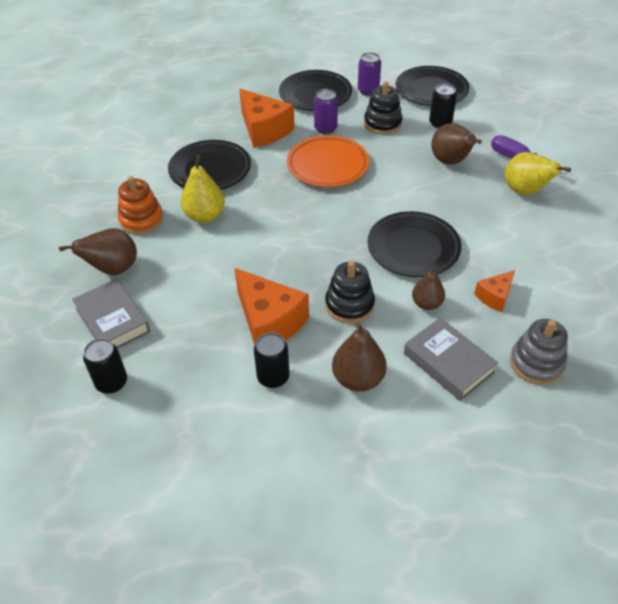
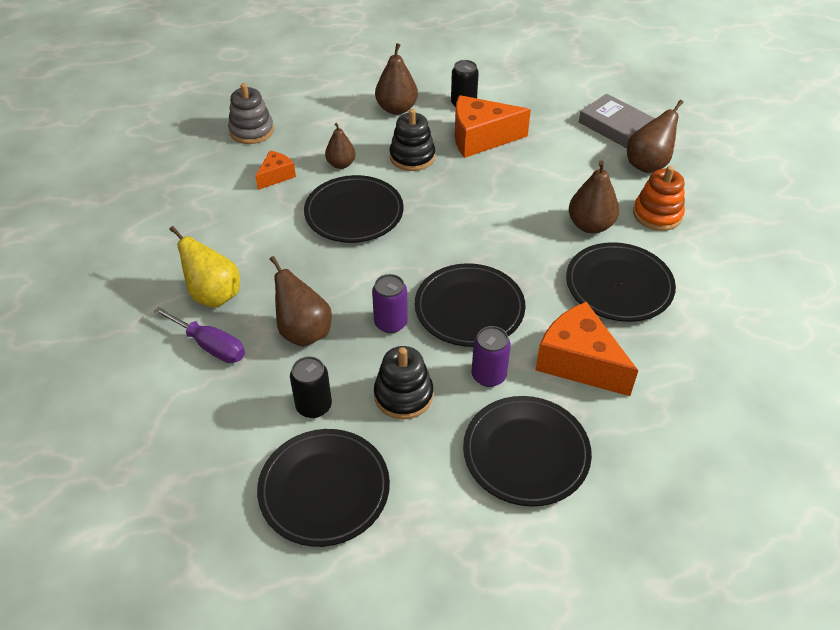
camera: 170 degrees right, 0 degrees up
black can [83,338,127,394] -> none
yellow pear [181,155,225,223] -> brown pear [569,160,619,234]
orange cheese [234,268,309,345] -> orange cheese turned 45 degrees counterclockwise [455,95,531,158]
orange plate [287,135,369,187] -> black plate [415,263,525,347]
purple can [358,52,381,96] -> purple can moved to [372,274,408,333]
grey book [404,318,498,401] -> none

